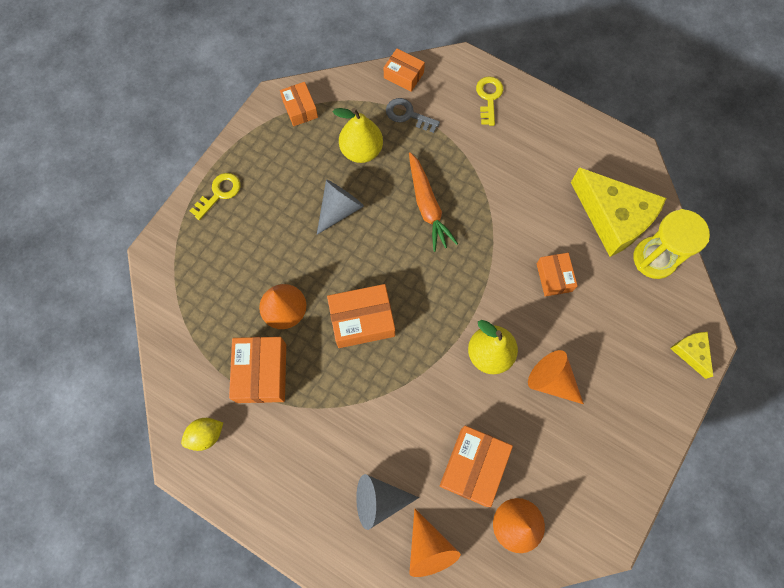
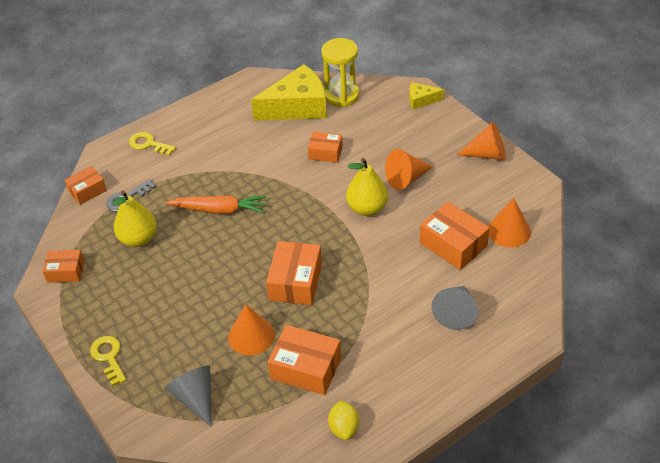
camera: 65 degrees left, 25 degrees down
grey cone [317,180,364,235] -> grey cone moved to [165,365,211,427]
orange cone [409,509,461,577] -> orange cone moved to [457,122,506,160]

